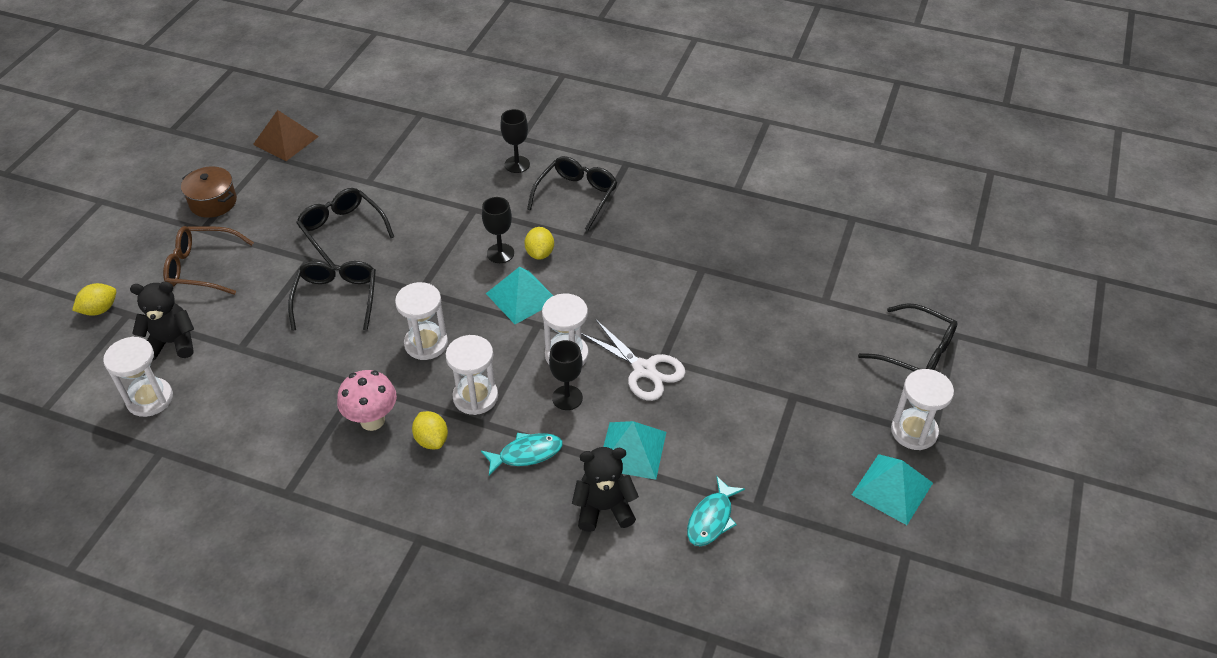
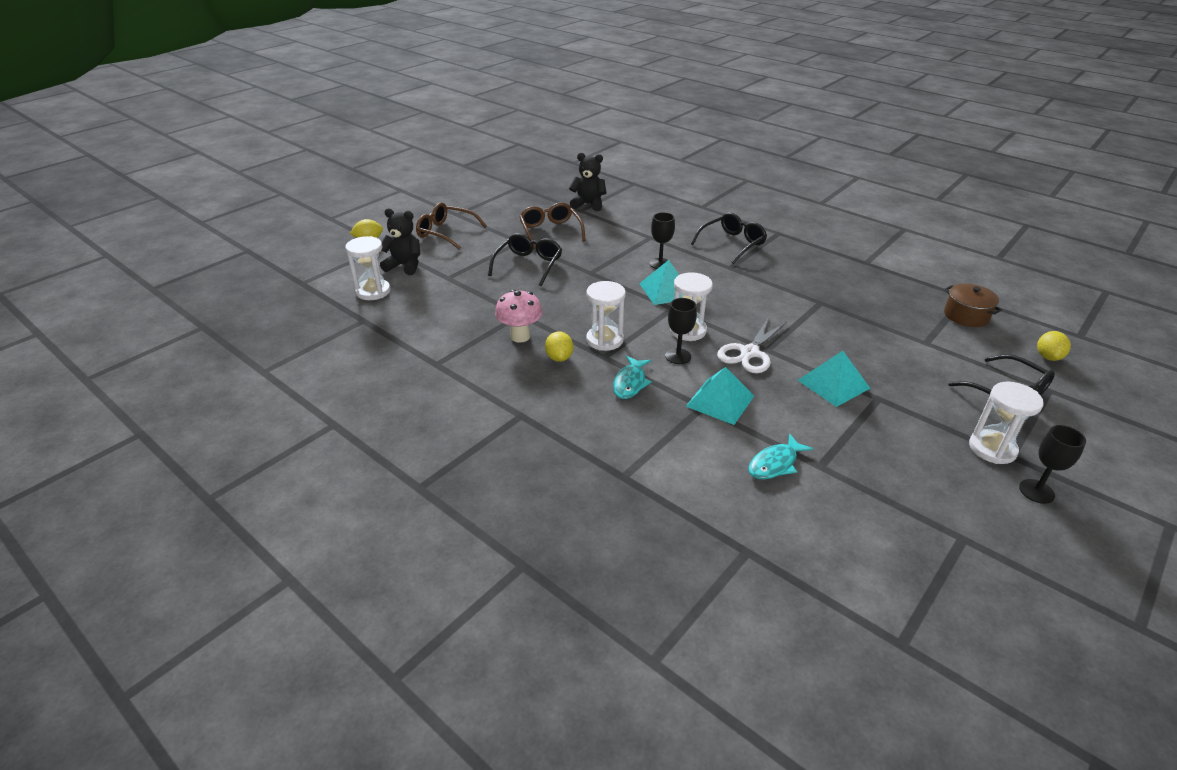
camera: 20 degrees right, 10 degrees down
brown pot [181,166,237,218] -> brown pot moved to [944,284,1002,327]
brown pyramid [253,110,319,161] -> none
black glasses [296,188,394,266] -> brown glasses [519,202,586,249]
white hourglass [395,282,448,360] -> none
turquoise fish [481,433,563,476] -> turquoise fish turned 105 degrees clockwise [613,356,652,399]
black goblet [500,109,530,173] -> black goblet moved to [1019,425,1086,504]
yellow lemon [525,227,554,260] -> yellow lemon moved to [1037,331,1071,361]
black teddy bear [572,447,639,532] -> black teddy bear moved to [569,153,606,211]
white scissors [581,320,686,401] -> white scissors turned 60 degrees clockwise [717,317,787,373]
turquoise pyramid [852,454,933,525] -> turquoise pyramid moved to [798,351,871,407]

